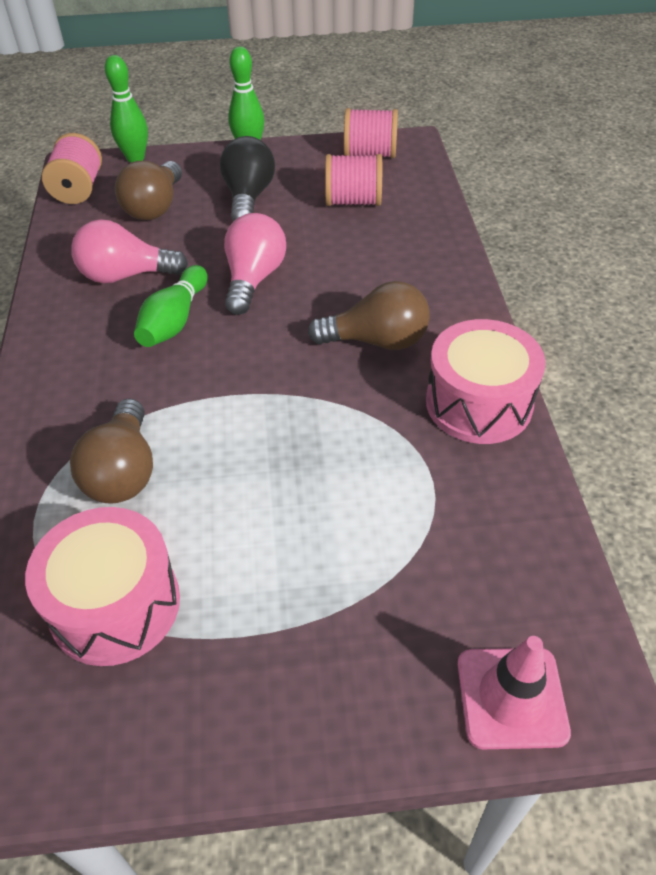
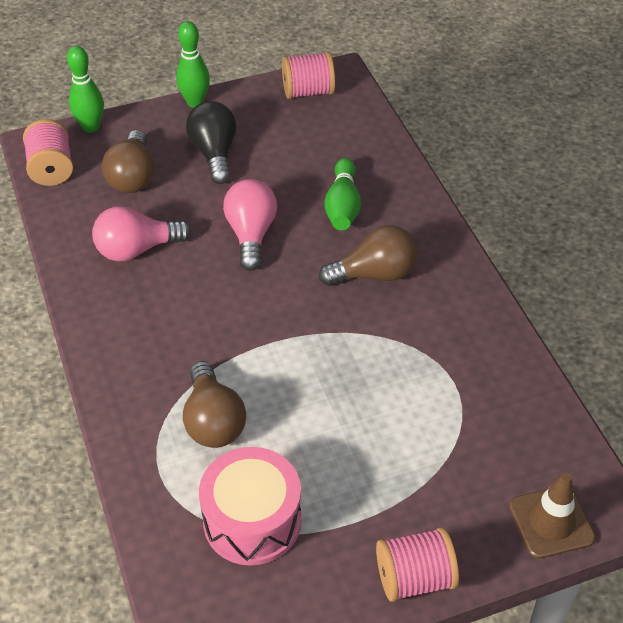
camera: 15 degrees left, 0 degrees up
green bowling pin [134,265,208,347] -> green bowling pin moved to [324,158,361,230]
pink spool [325,154,382,206] -> pink spool moved to [376,527,459,602]
pink drum [426,319,546,444] -> none
pink traffic cone [458,636,571,749] -> brown traffic cone [509,472,596,559]

